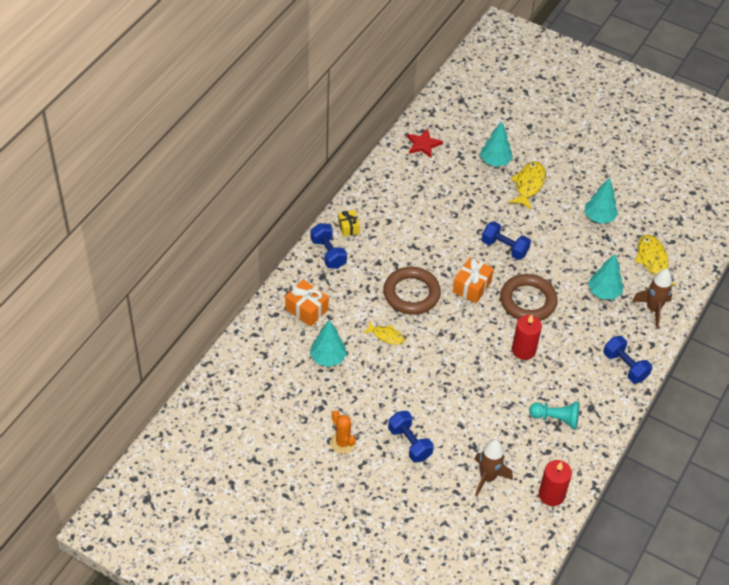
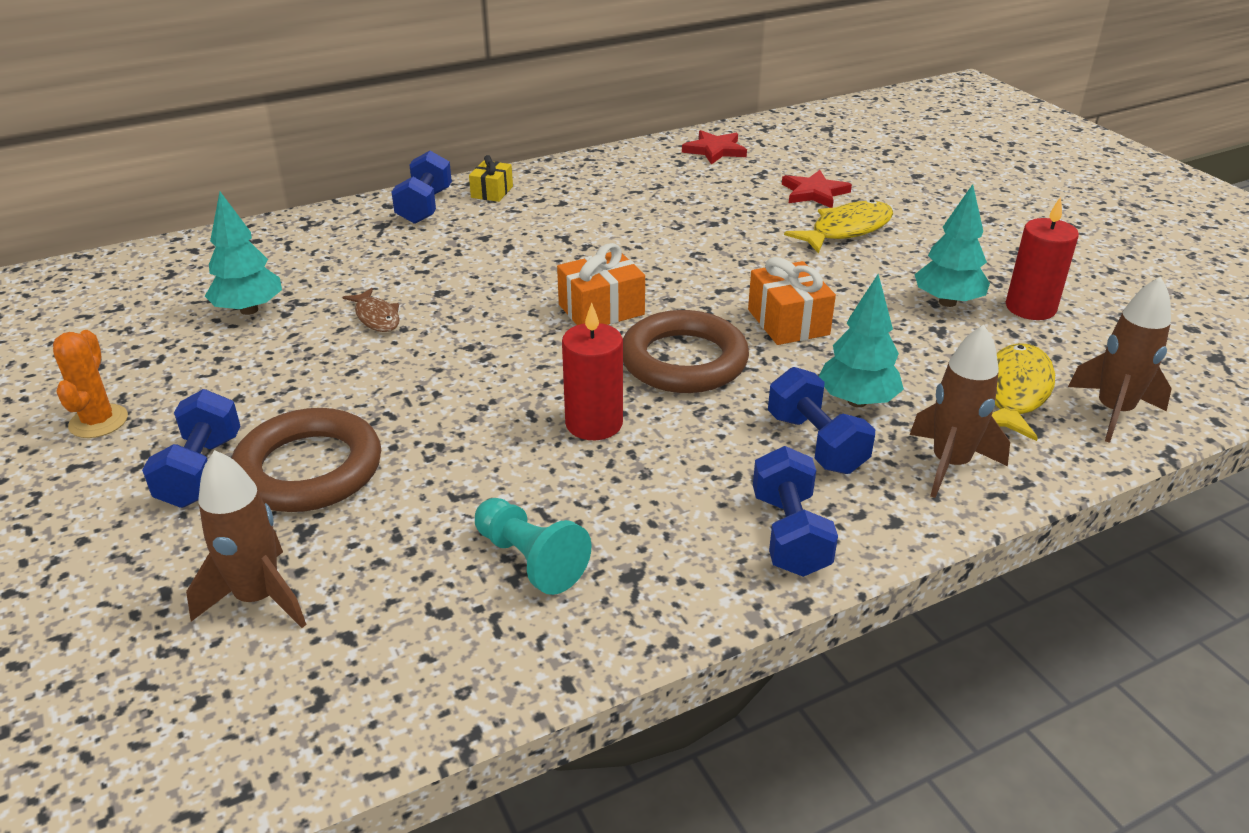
camera: 35 degrees right, 15 degrees down
orange gift [285,280,329,327] -> orange gift moved to [748,257,836,345]
yellow fish [363,321,405,344] -> brown fish [343,288,400,332]
brown ring [383,267,441,314] -> brown ring moved to [232,408,381,512]
turquoise tree [480,121,513,167] -> red star [782,170,852,208]
blue dumbbell [482,221,531,260] -> blue dumbbell moved to [768,367,875,474]
red candle [539,460,572,506] -> red candle moved to [1006,197,1079,320]
none -> brown rocket [1068,277,1172,443]

